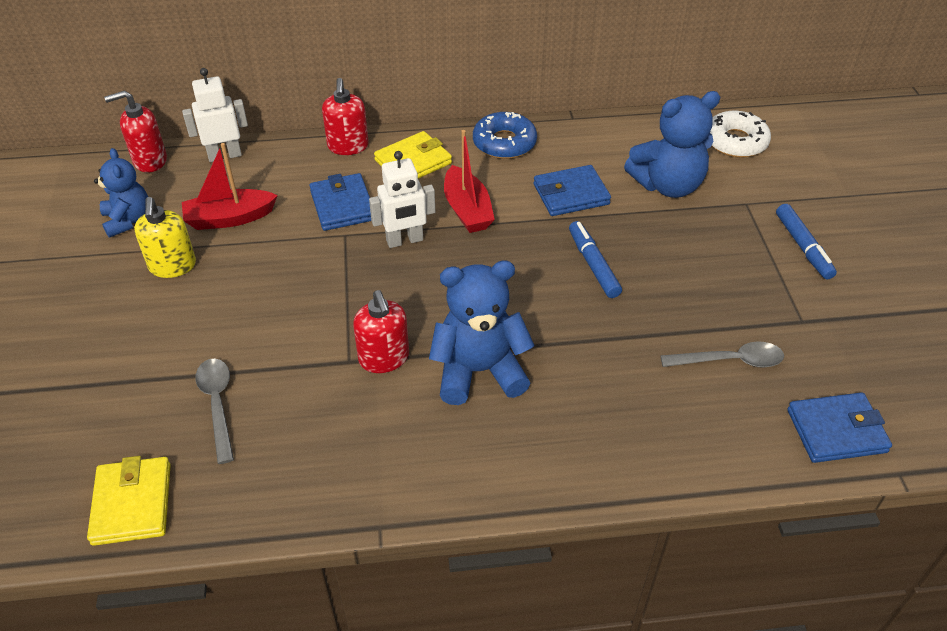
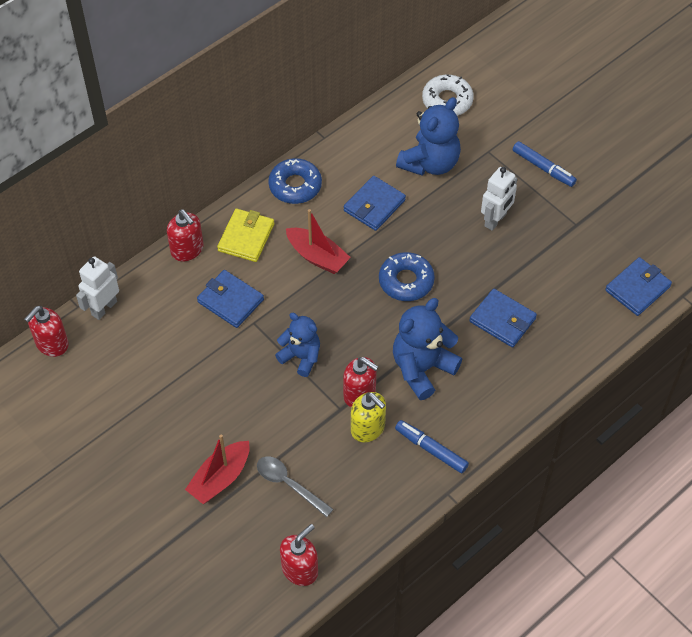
camera: 35 degrees left, 10 degrees up
yellow wallet [87,456,171,546] -> red soap dispenser [280,524,318,586]
blue teddy bear [94,148,148,238] -> blue teddy bear moved to [275,313,320,377]
yellow soap dispenser [134,197,196,278] -> yellow soap dispenser moved to [351,392,386,443]
red boat [182,143,278,230] -> red boat moved to [185,435,249,504]
white robot [369,151,435,248] -> white robot moved to [481,167,517,231]
blue marker [569,221,622,298] -> blue marker moved to [395,420,469,473]
grey spoon [660,341,784,368] -> none
none -> blue donut [379,252,435,301]
none -> blue wallet [469,289,537,347]

